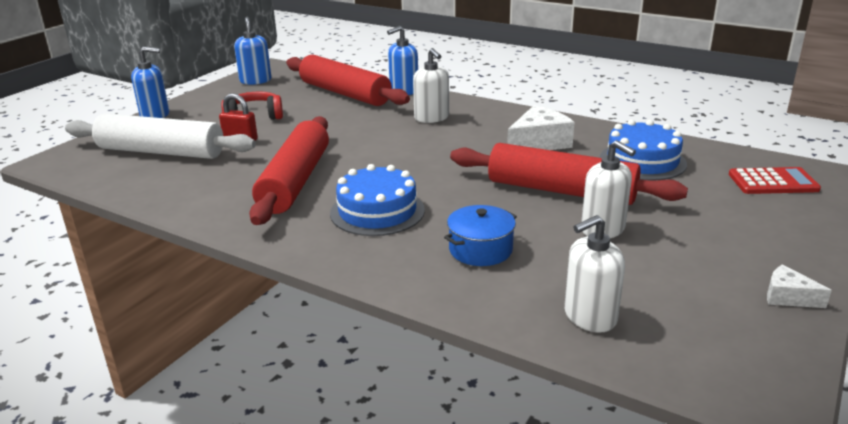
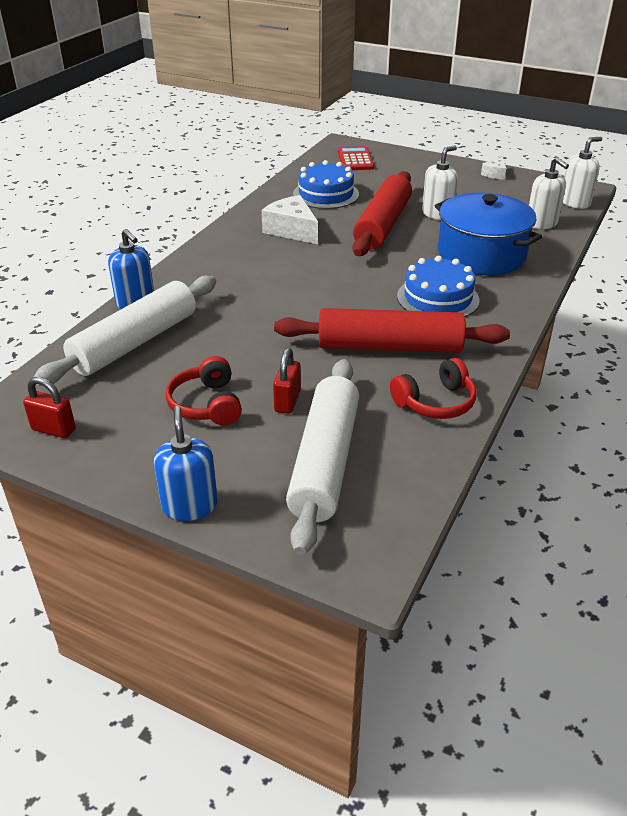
camera: 95 degrees left, 10 degrees up
blue soap dispenser [234,17,271,85] -> red padlock [23,377,76,438]
red rolling pin [286,55,410,106] -> white rolling pin [33,276,216,386]
white soap dispenser [413,48,449,123] -> white soap dispenser moved to [563,137,602,209]
blue pot [444,205,517,266] -> blue pot [435,193,542,275], size x1.91
none -> red headphones [390,358,476,419]

